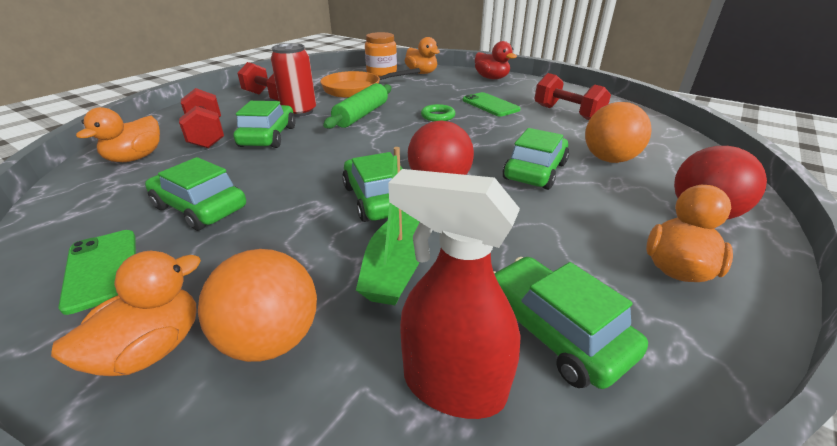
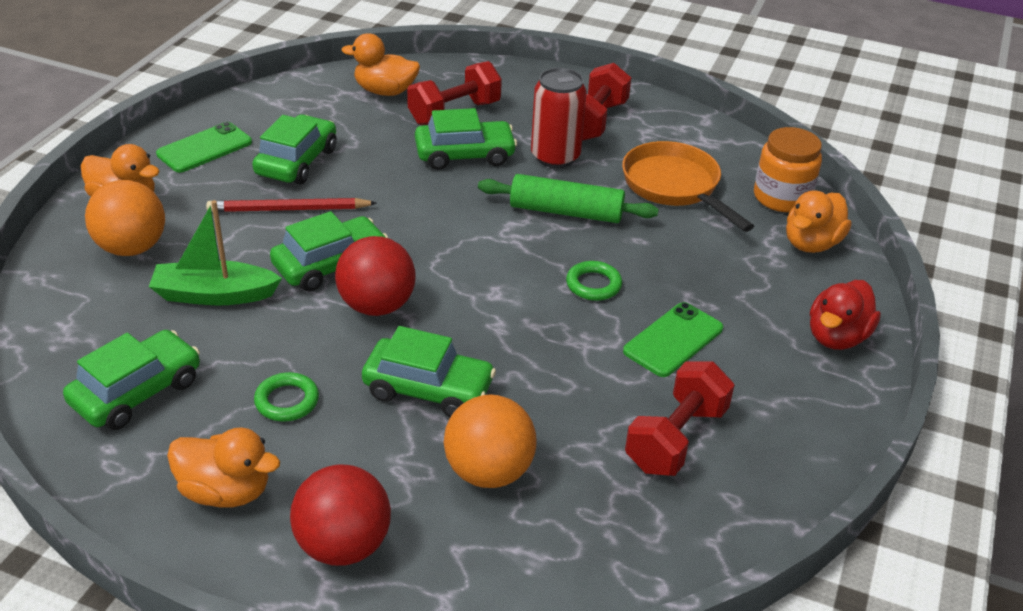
camera: 75 degrees right, 5 degrees up
red spray bottle [388,169,521,419] -> none
none -> red pencil [206,198,377,212]
none -> green ring [254,372,319,422]

